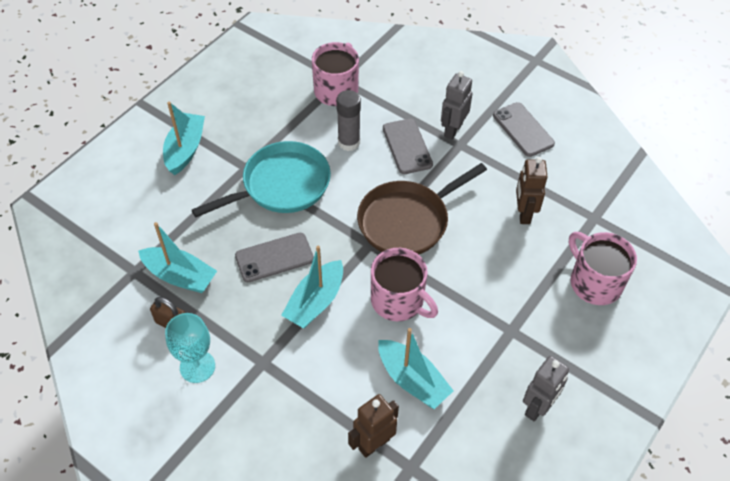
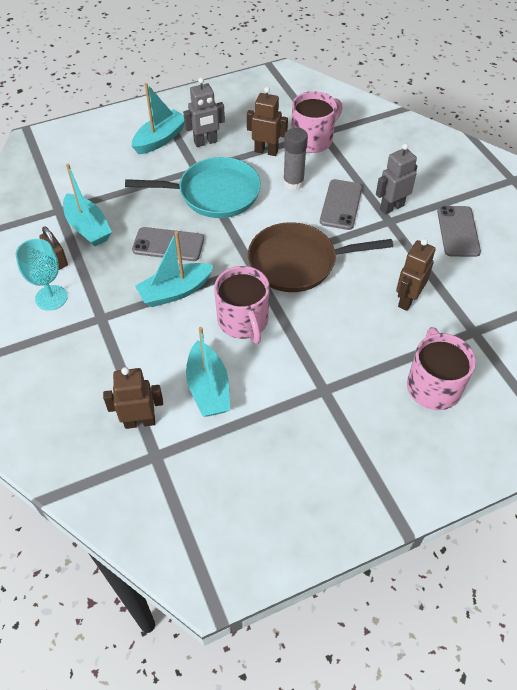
camera: 30 degrees right, 0 degrees up
grey robot [523,356,569,421] -> grey robot moved to [183,77,225,147]
none -> brown robot [247,87,288,156]

